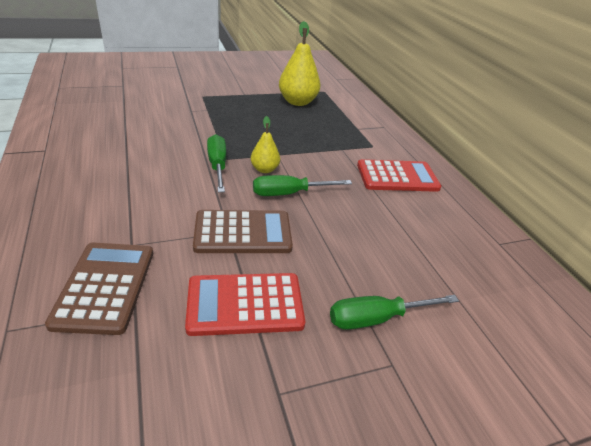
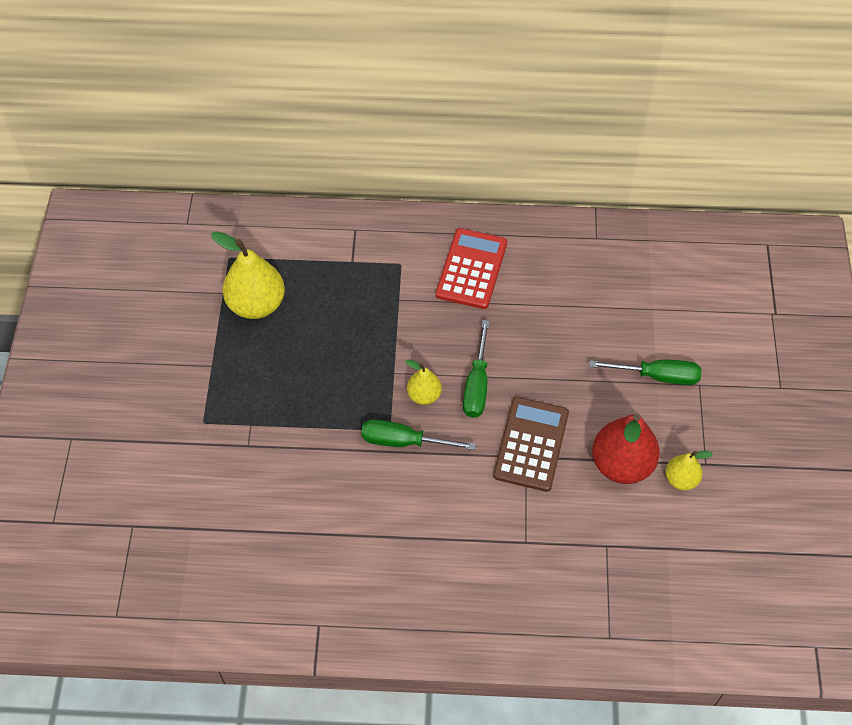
camera: 65 degrees left, 20 degrees up
brown calculator [45,242,153,335] -> none
red calculator [185,273,305,336] -> red pear [592,413,660,484]
green screwdriver [330,295,459,330] -> green screwdriver turned 90 degrees counterclockwise [589,360,702,385]
none -> yellow pear [665,451,713,490]

